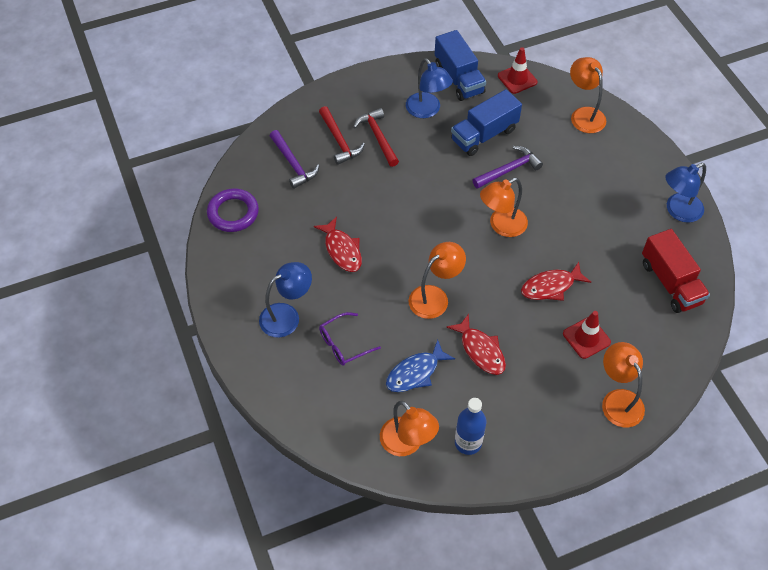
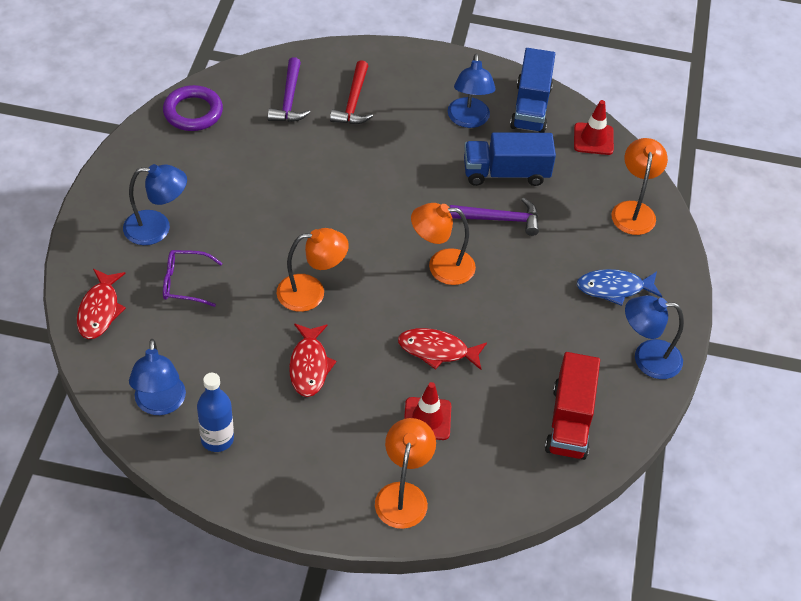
camera: 30 degrees right, 5 degrees down
red fish [314,216,362,272] -> red fish moved to [77,269,126,339]
red hammer [353,108,399,167] -> none
orange lamp [380,401,439,456] -> blue lamp [129,339,186,415]
blue fish [386,340,455,392] -> blue fish moved to [577,269,662,306]

